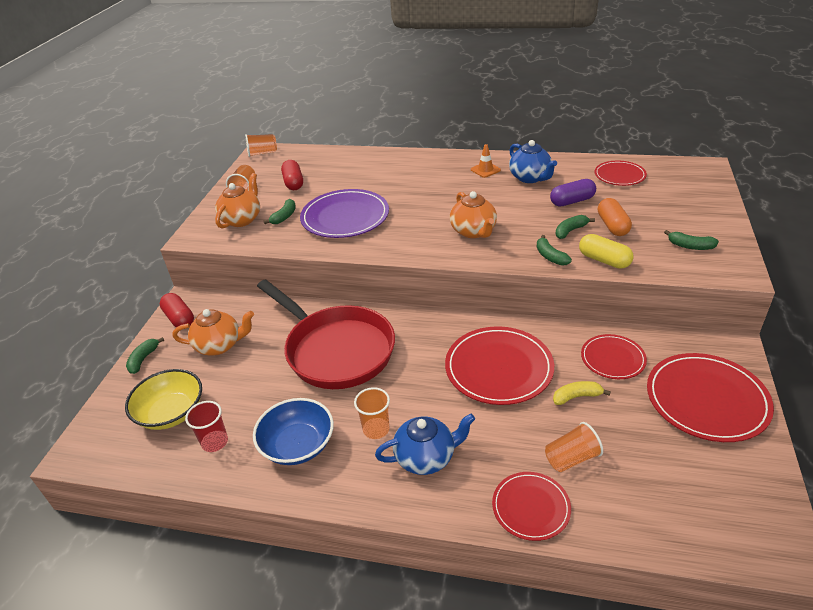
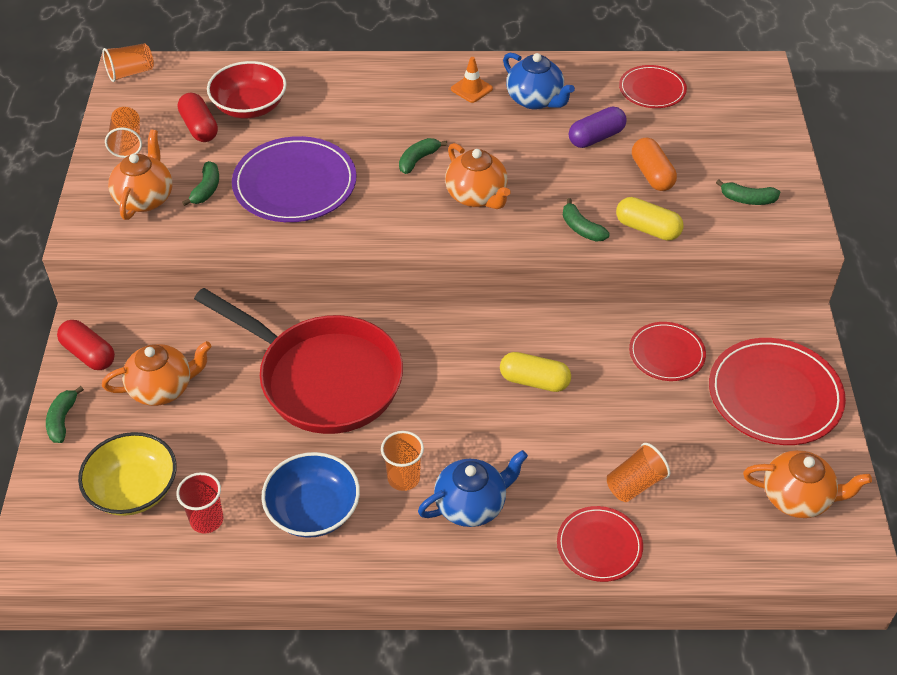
camera: 15 degrees left, 10 degrees up
red plate [445,326,554,405] -> yellow capsule [500,352,571,392]
yellow banana [553,381,611,405] -> none
green banana [556,215,595,239] -> green banana moved to [399,138,448,174]
none -> red bowl [207,61,287,118]
none -> orange teapot [743,450,872,518]

